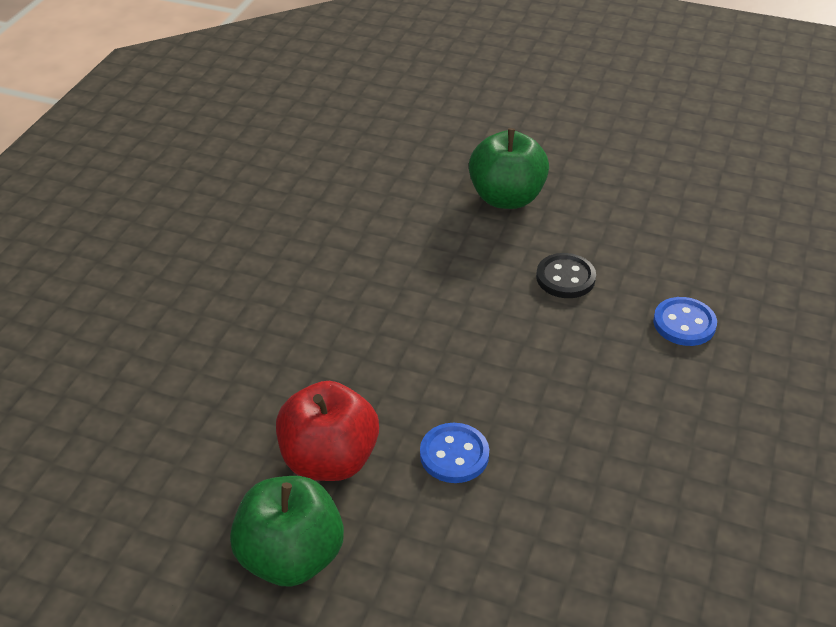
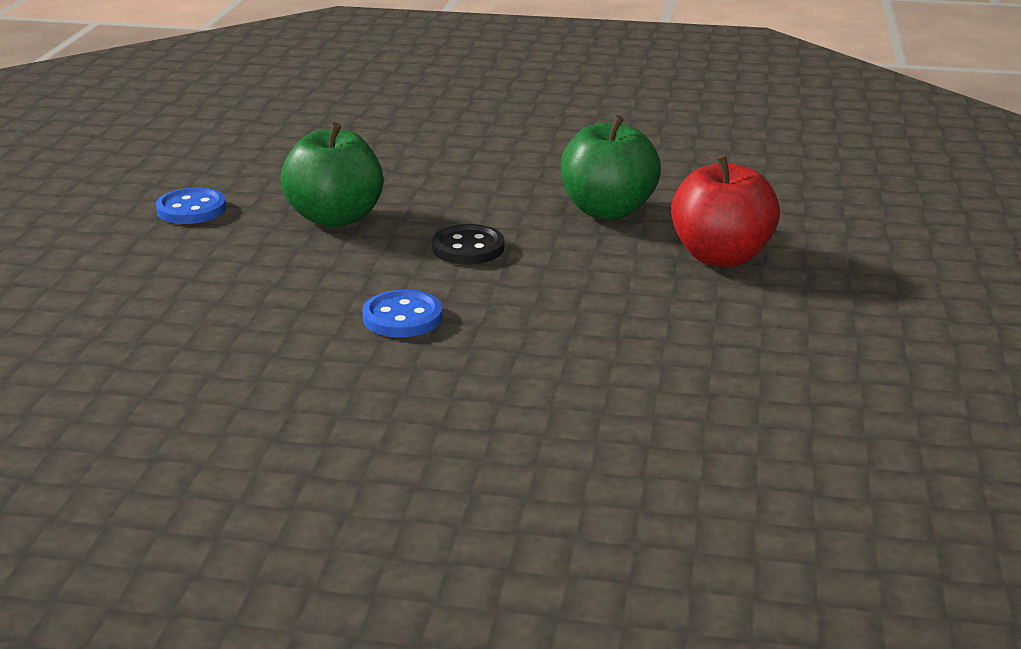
camera: 80 degrees right, 15 degrees down
green apple [230,476,344,587] -> green apple moved to [281,122,383,227]
red apple [276,381,379,481] -> red apple moved to [671,155,780,267]

